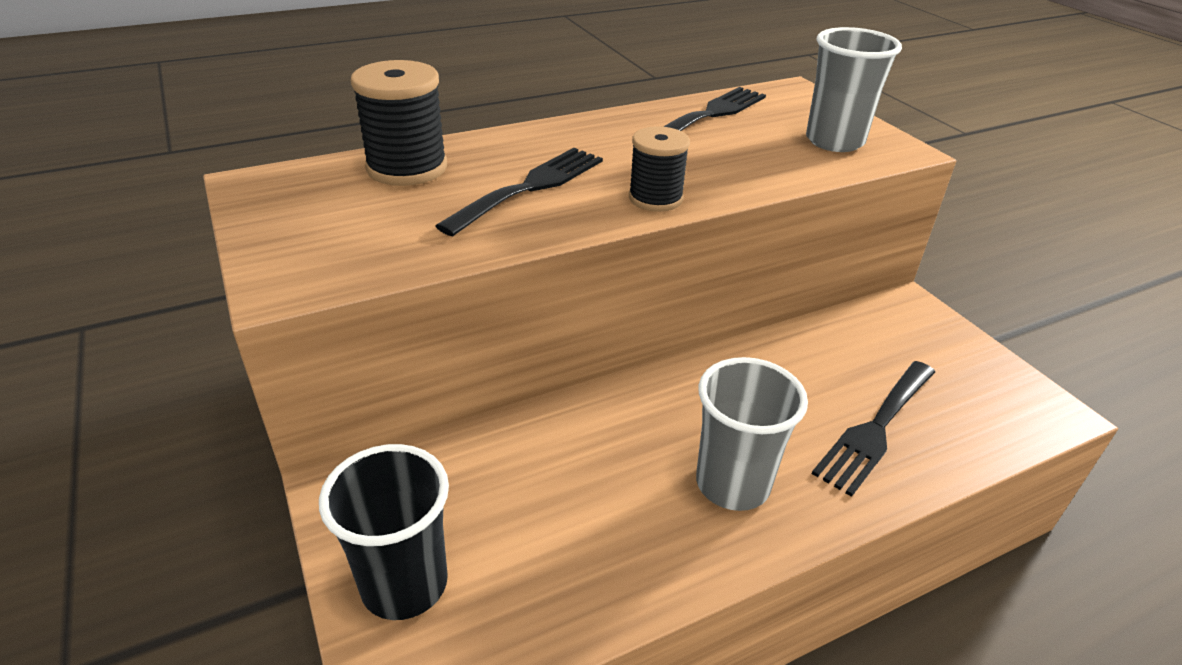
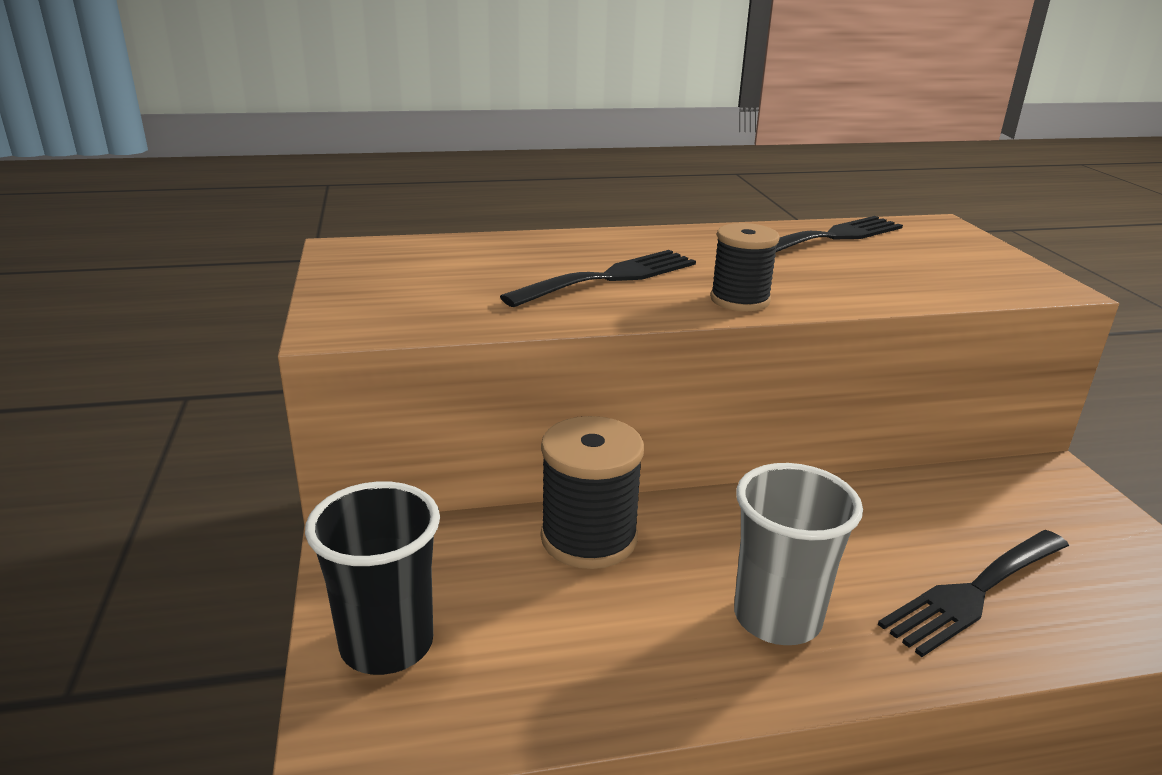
camera: 15 degrees right, 10 degrees down
black spool [351,60,447,186] -> black spool moved to [541,416,644,569]
grey cup [806,27,902,152] -> none

